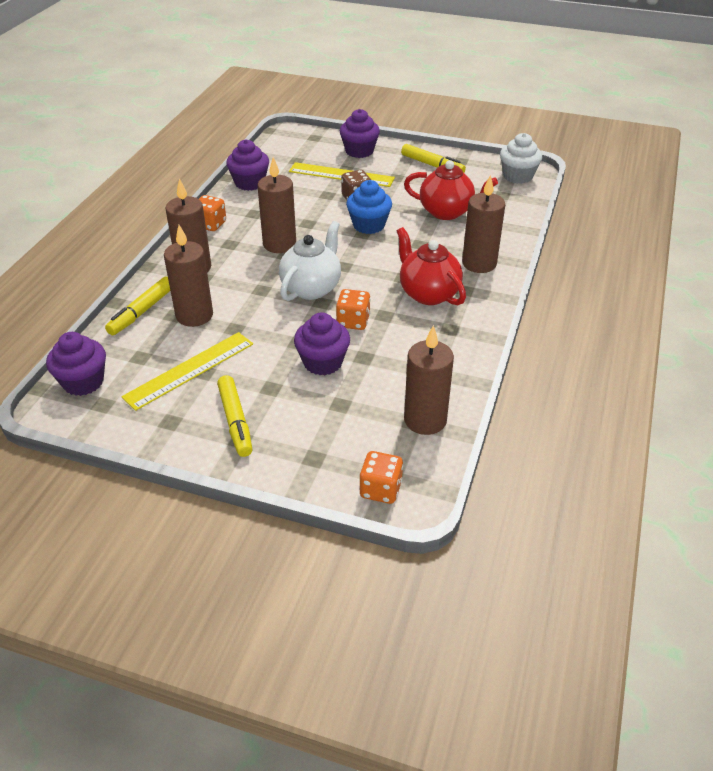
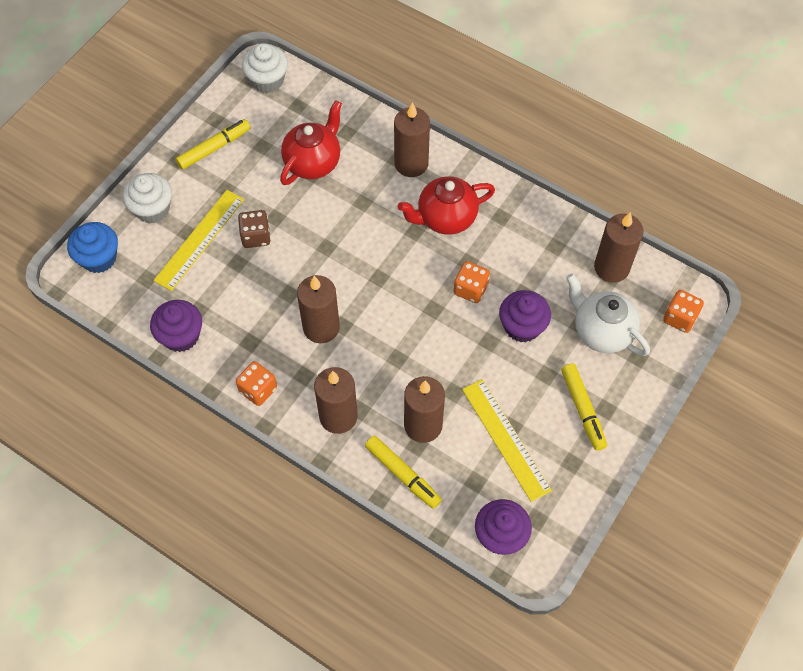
camera: 75 degrees left, 20 degrees up
yellow marker [217,375,252,457] -> yellow marker turned 75 degrees clockwise [561,363,607,451]
white teapot [279,221,341,301] -> white teapot moved to [566,273,650,356]
purple cupcake [340,109,380,158] -> white cupcake [123,173,172,224]
blue cupcake [346,180,392,234] -> blue cupcake moved to [67,222,118,273]

